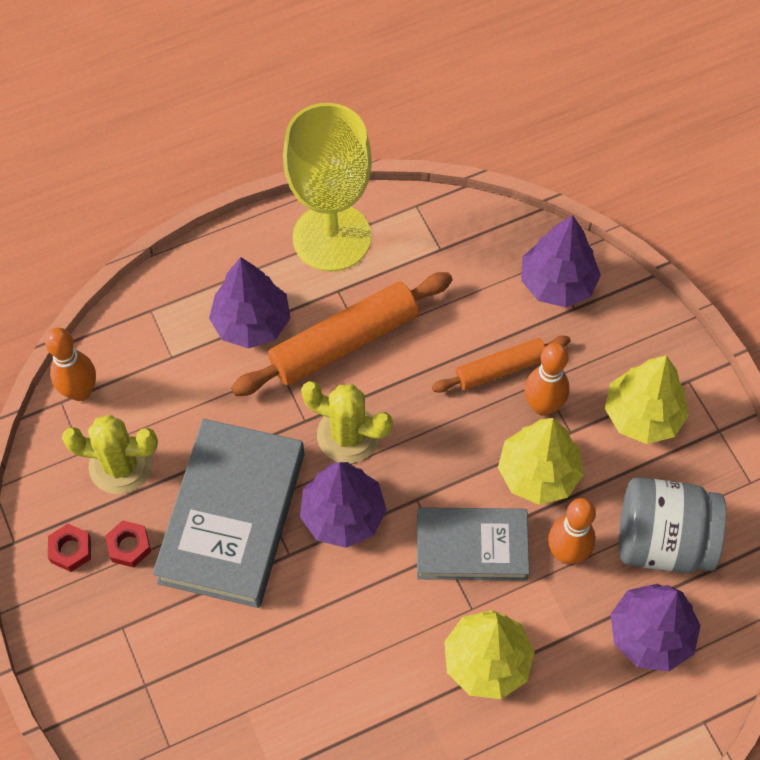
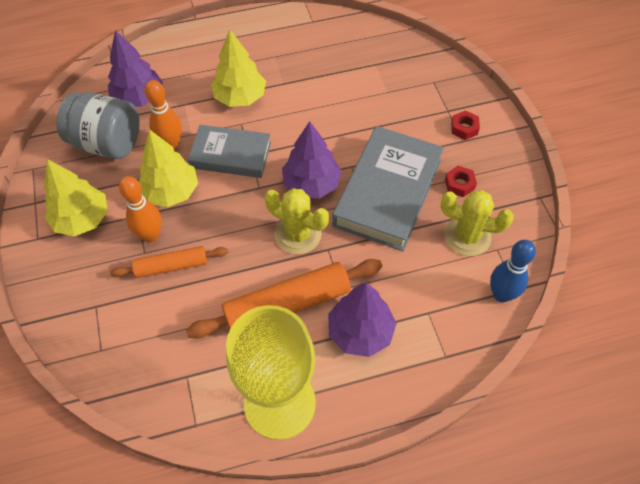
camera: 170 degrees left, 5 degrees down
orange bowling pin [45,328,96,401] -> blue bowling pin [490,240,536,303]
red nut [48,524,91,572] -> red nut moved to [451,110,480,140]
purple tree [521,215,601,307] -> none

